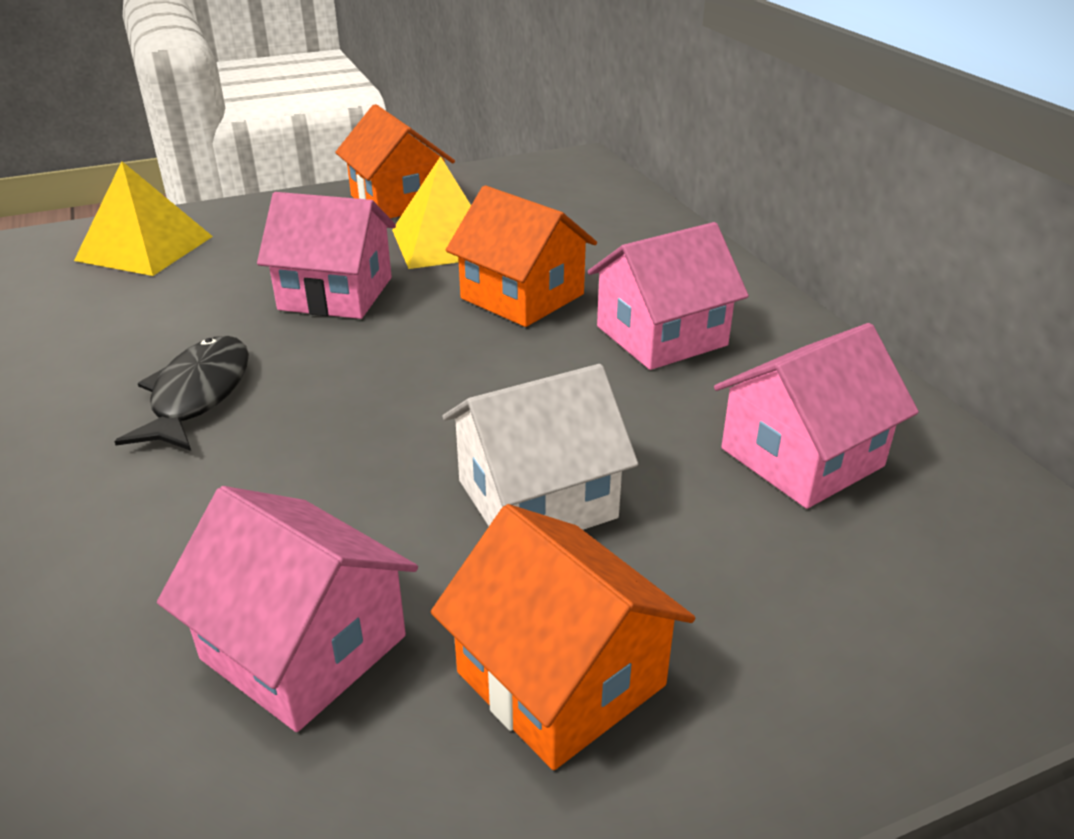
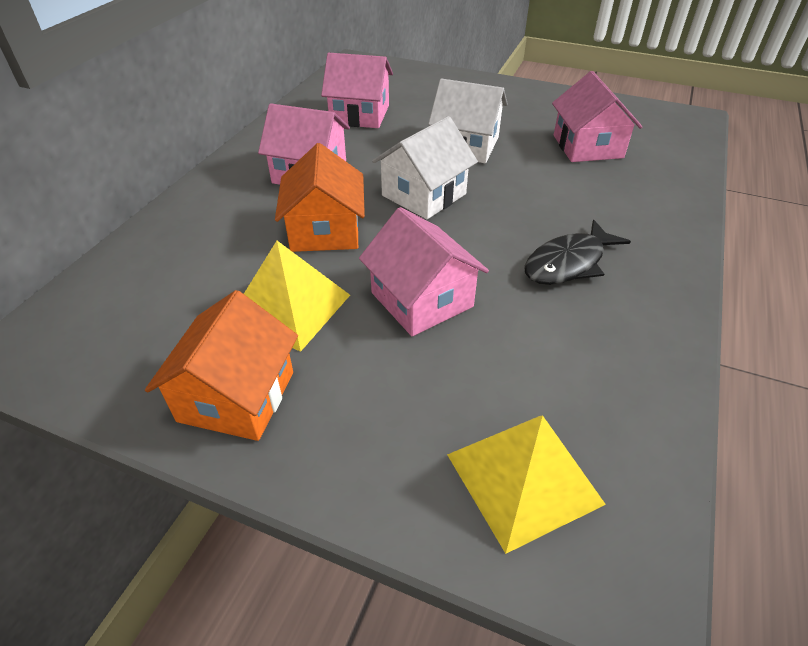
camera: 135 degrees left, 10 degrees up
orange house [431,504,695,770] -> none
none -> white house [372,116,478,219]

